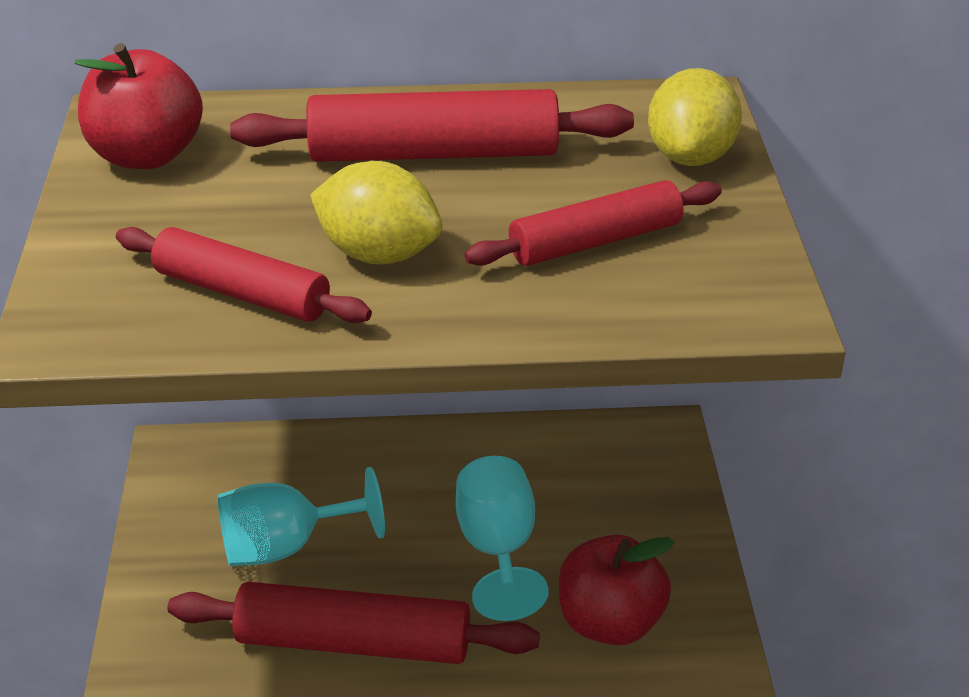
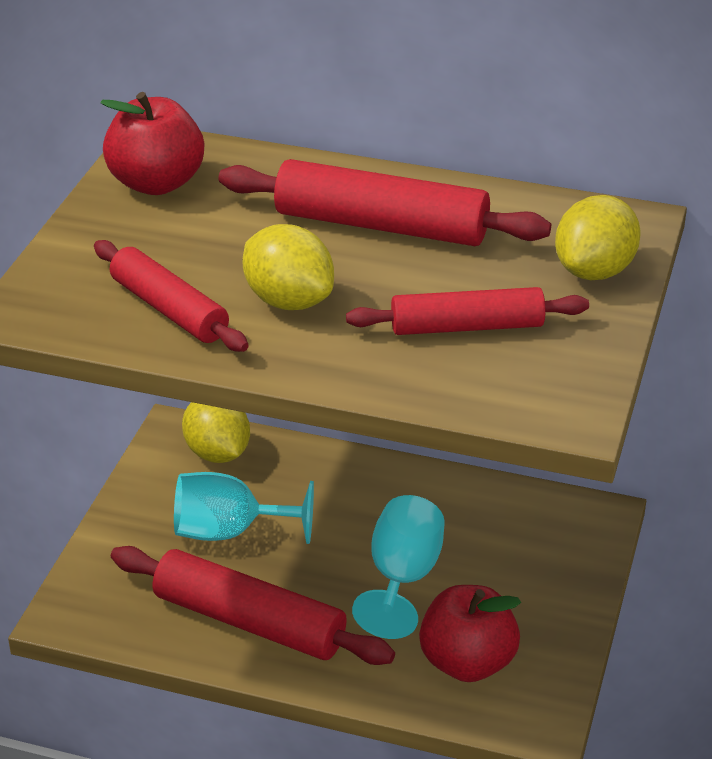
camera: 20 degrees right, 0 degrees up
none -> yellow lemon [182,402,250,463]

